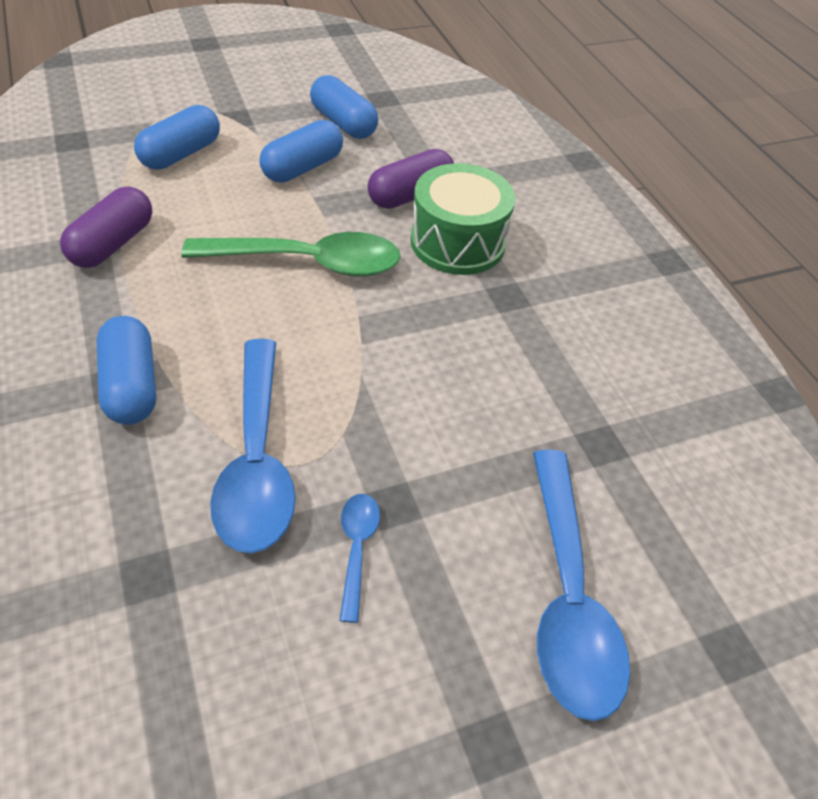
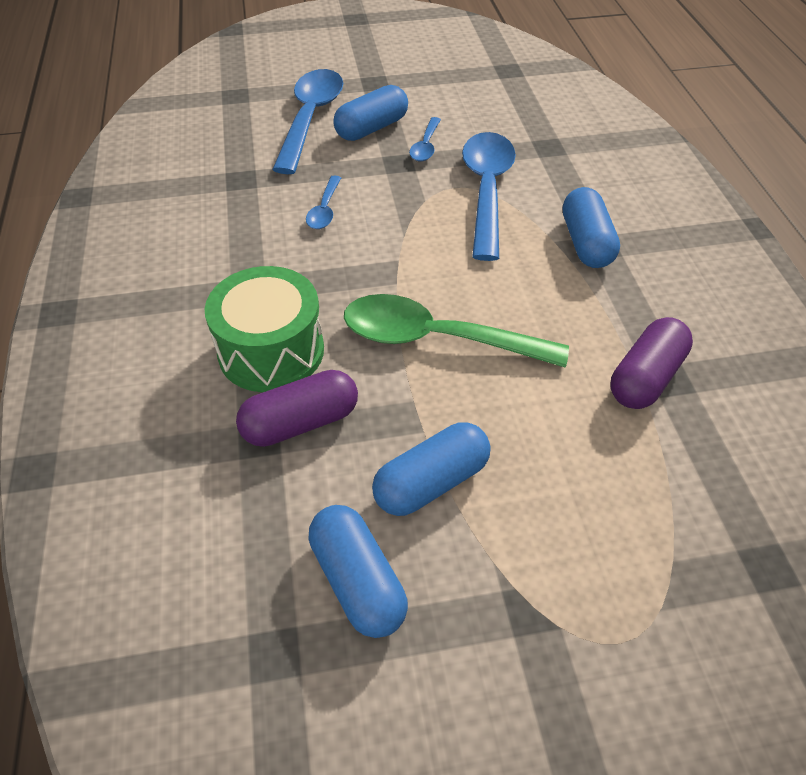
camera: 165 degrees left, 0 degrees up
blue capsule [134,105,220,170] -> blue capsule moved to [333,85,408,141]
none -> blue spoon [306,176,341,229]

